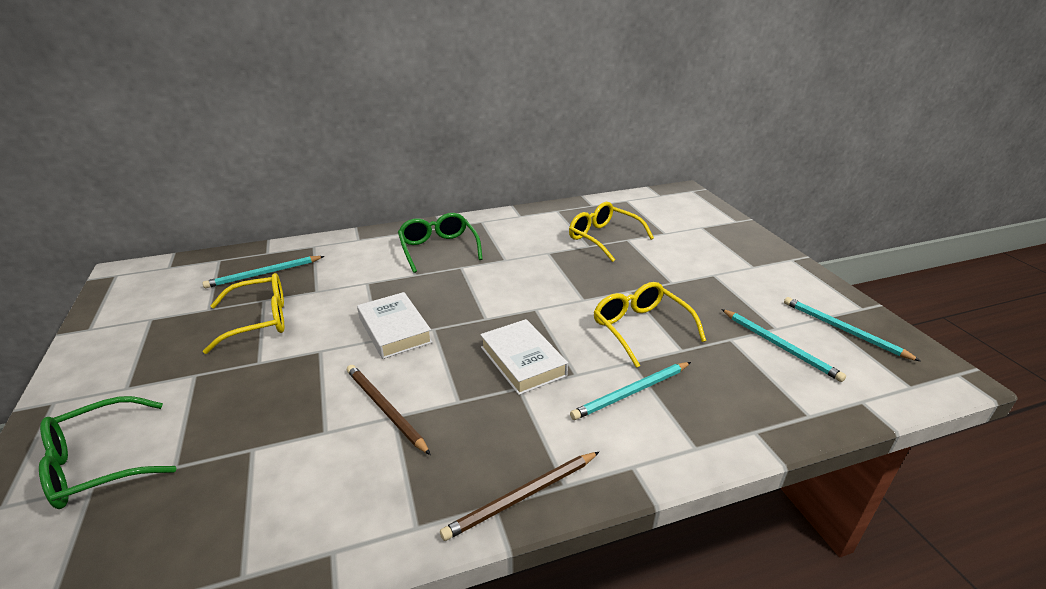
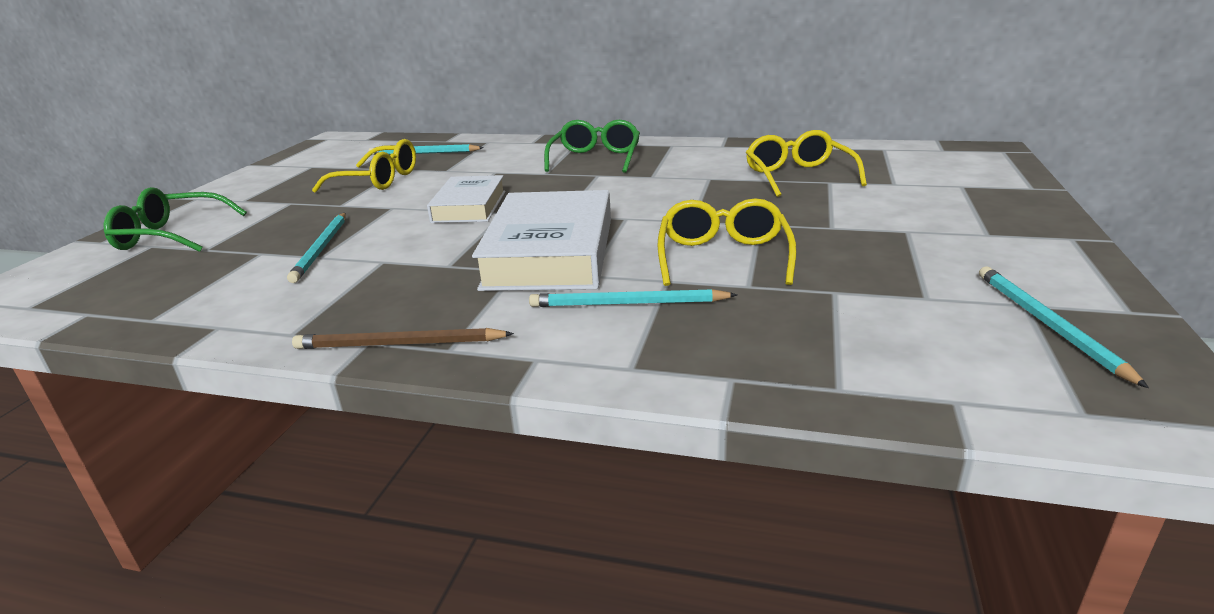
camera: 35 degrees right, 5 degrees down
brown pencil [347,365,431,455] -> none
white book [480,319,568,395] -> white book [472,190,611,291], size x1.64
turquoise pencil [721,309,846,382] -> turquoise pencil moved to [287,213,346,283]

